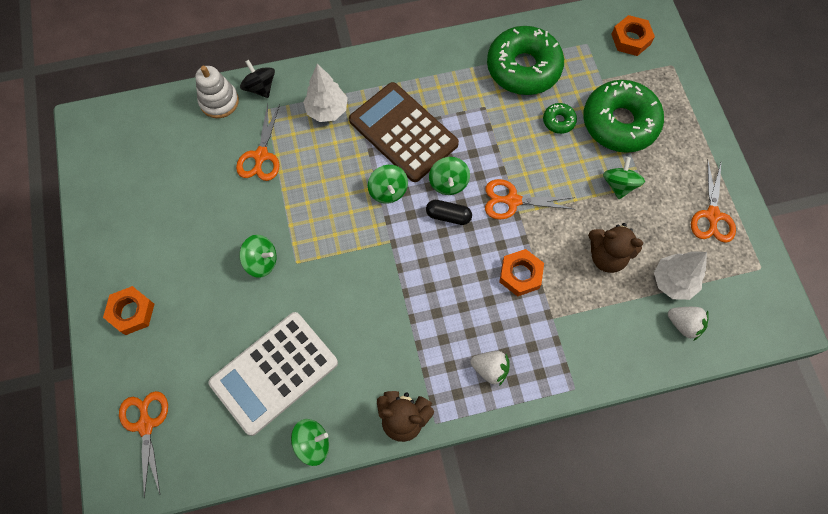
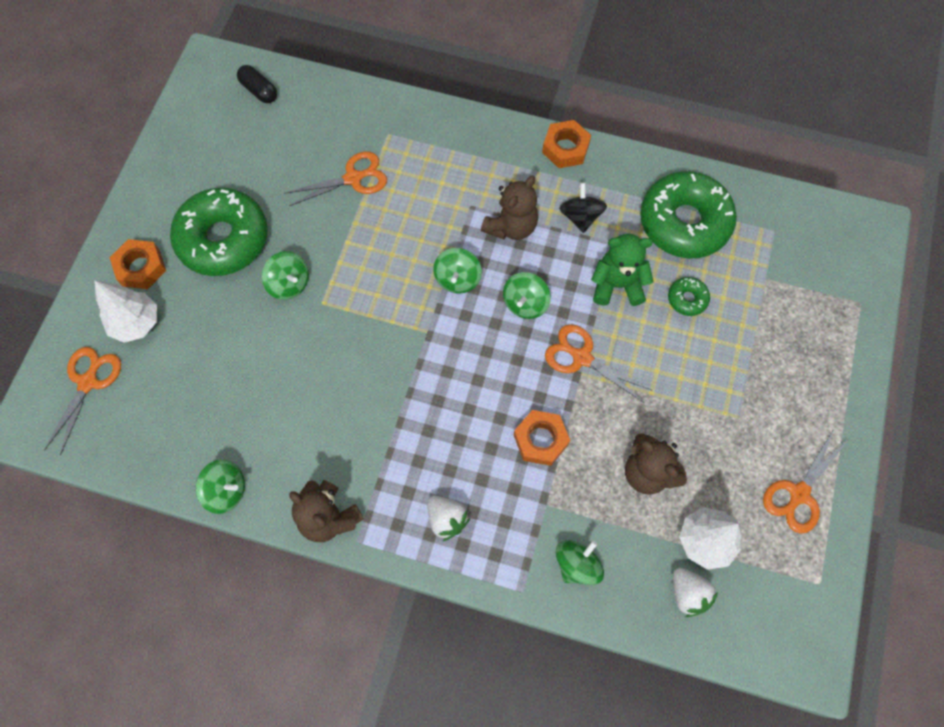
camera: 30 degrees right, 0 degrees up
white stacking toy [195,66,239,118] -> none
white calculator [209,312,338,436] -> none
orange scissors [236,104,280,181] -> orange scissors turned 150 degrees counterclockwise [284,152,387,206]
black spinning top [240,60,275,98] -> black spinning top moved to [559,183,607,233]
white tree [303,64,348,122] -> white tree moved to [94,280,157,343]
brown calculator [349,82,459,182] -> brown teddy bear [481,176,538,240]
black capsule [426,200,472,225] -> black capsule moved to [237,65,277,103]
green donut [583,80,664,153] -> green donut moved to [170,188,268,276]
green spinning top [603,157,645,199] -> green spinning top moved to [556,540,604,585]
orange nut [611,15,655,56] -> orange nut moved to [542,120,591,168]
none -> green teddy bear [591,234,654,306]

